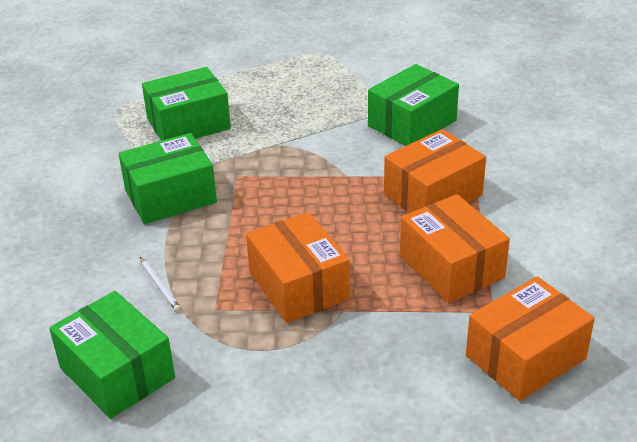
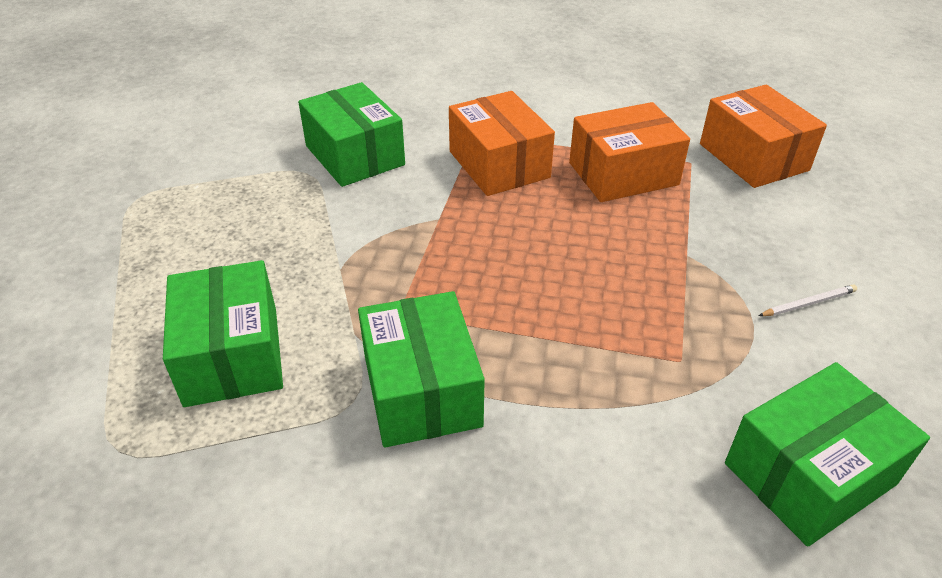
camera: 80 degrees left, 5 degrees up
white pencil [140,257,181,312] -> white pencil moved to [759,285,857,316]
orange box [246,212,350,323] -> none

